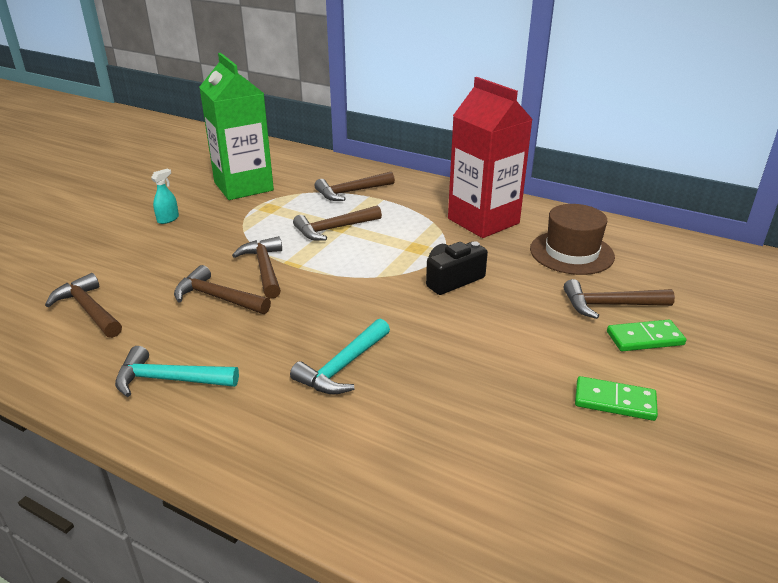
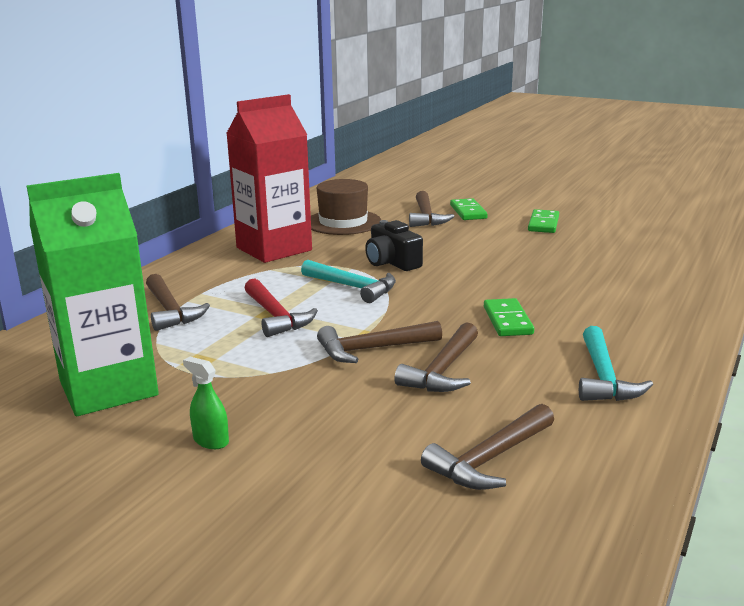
camera: 90 degrees left, 10 degrees down
turquoise spray bottle [151,168,179,224] -> green spray bottle [183,357,229,449]
turquoise hammer [290,319,390,395] -> turquoise hammer moved to [301,260,396,303]
brown hammer [293,205,382,240] -> red hammer [245,278,318,337]
none -> green domino [484,298,534,336]

